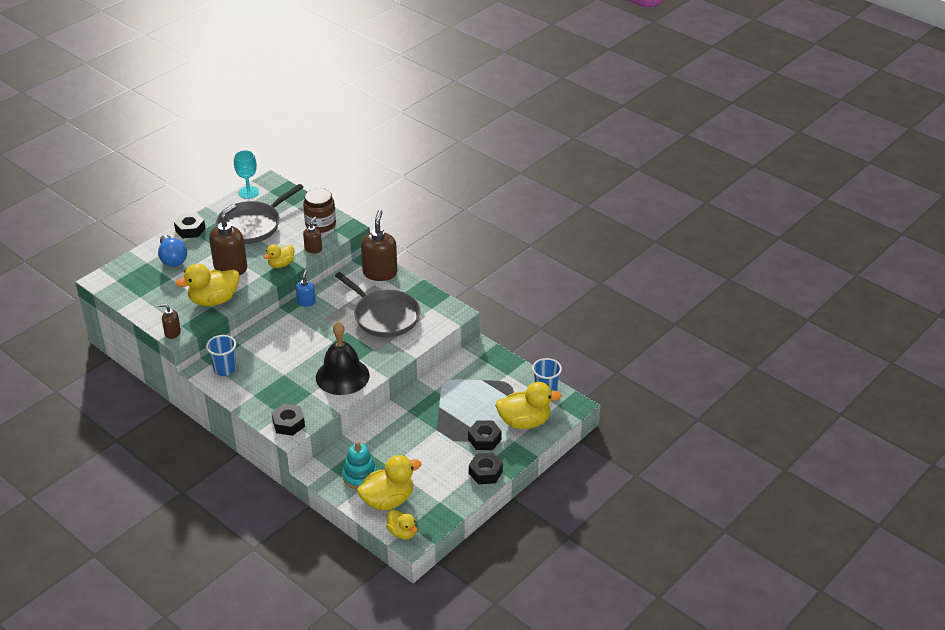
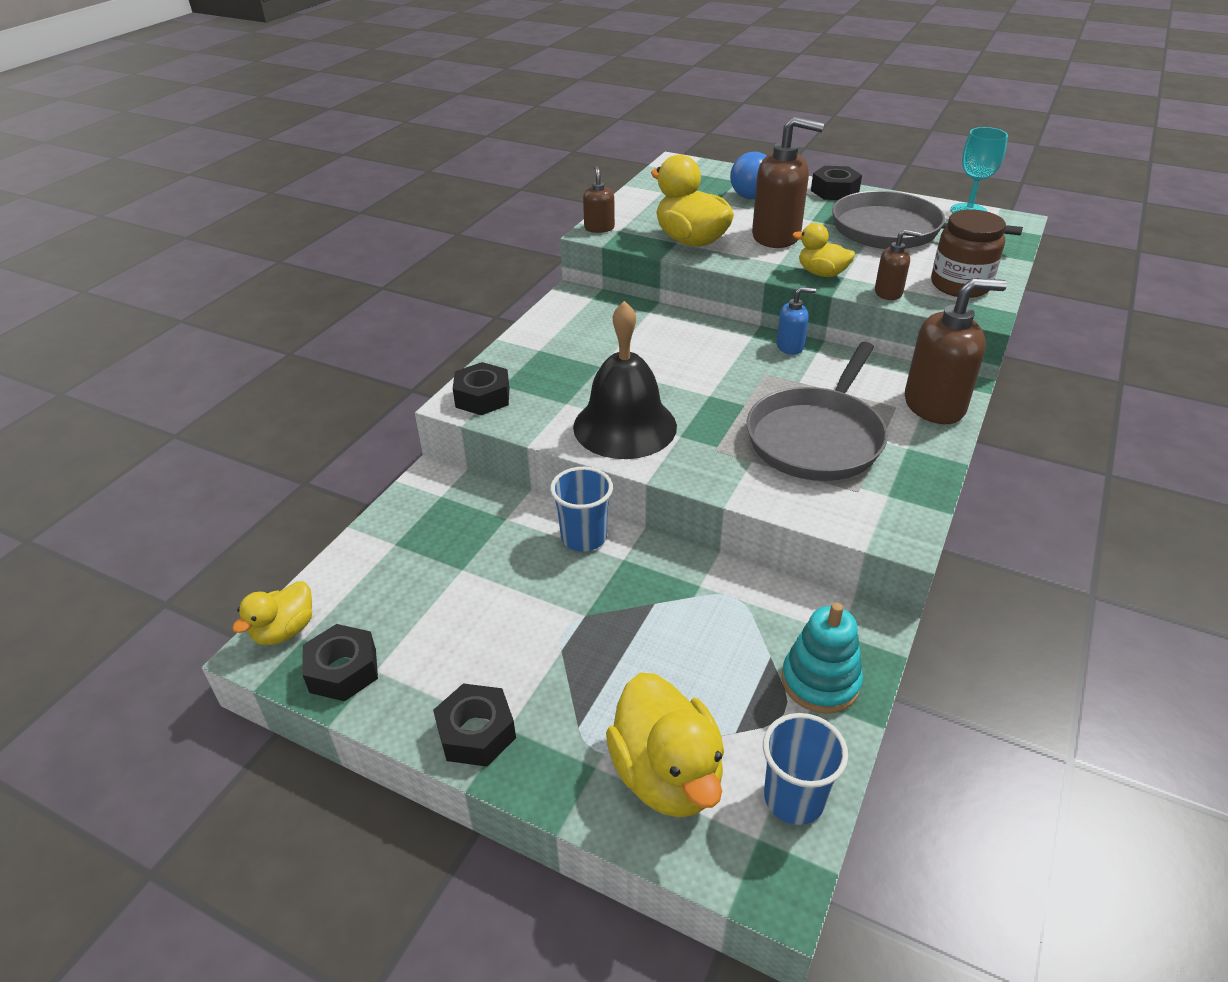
camera: 75 degrees right, 0 degrees up
blue cup [206,335,236,376] -> blue cup moved to [550,467,613,552]
turquoise stacking toy [343,441,377,489] -> turquoise stacking toy moved to [782,603,863,714]
yellow duck [357,455,422,510] -> none
black nut [468,420,502,450] -> black nut moved to [302,624,378,701]

